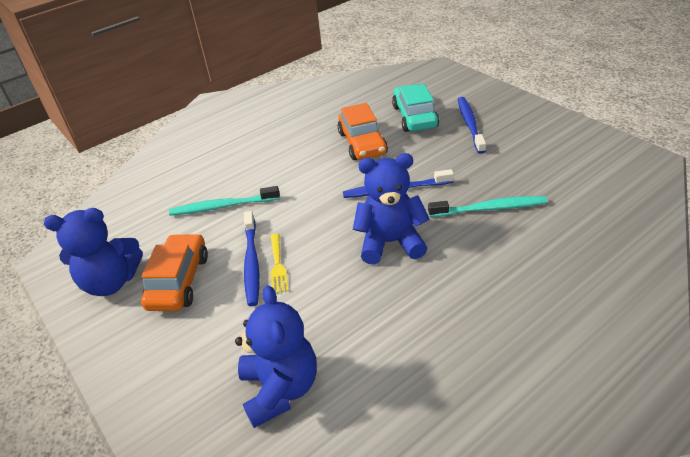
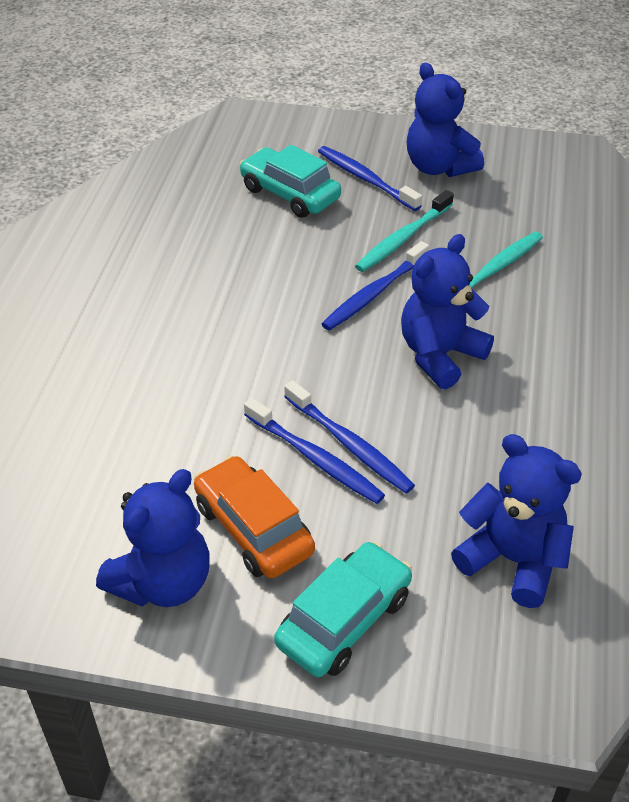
camera: 45 degrees left, 5 degrees up
turquoise toothbrush [169,186,280,216] -> turquoise toothbrush moved to [355,190,454,272]
yellow fork [271,234,289,293] -> blue toothbrush [284,380,415,493]
orange car [338,103,388,160] -> none
none -> turquoise car [274,541,412,677]
none -> blue teddy bear [407,63,484,177]

